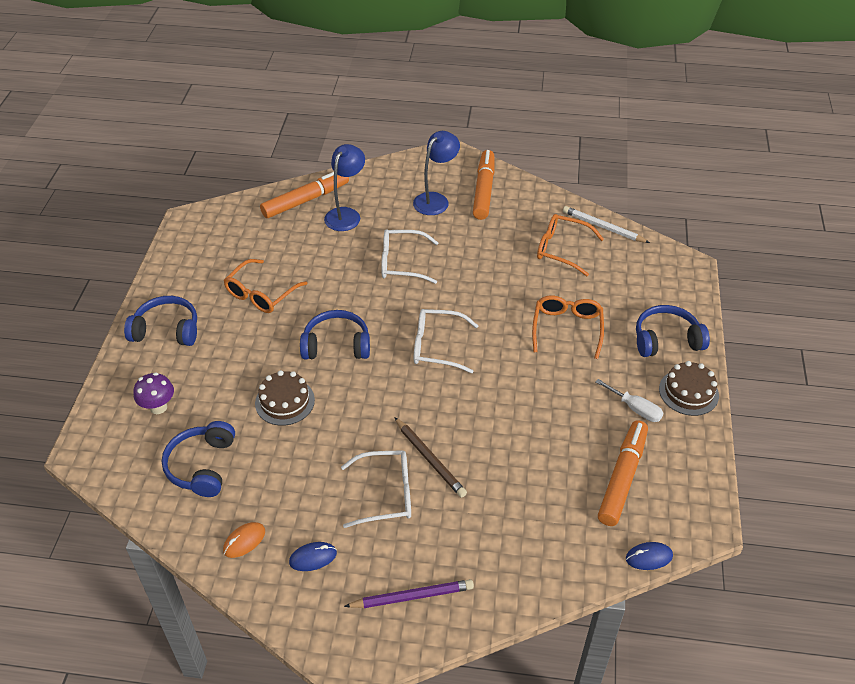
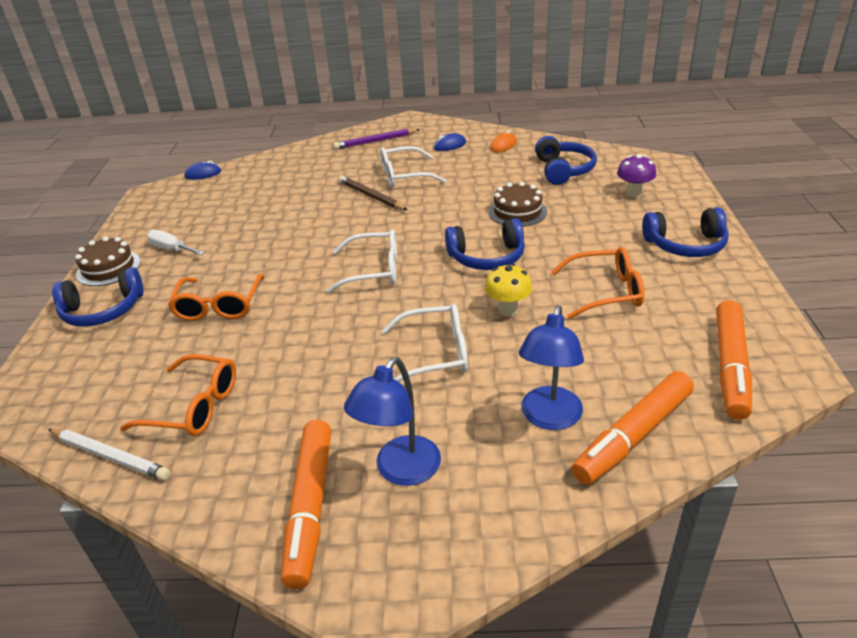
camera: 175 degrees right, 10 degrees down
orange glasses [224,259,308,313] -> orange glasses turned 60 degrees clockwise [551,247,644,319]
orange marker [598,420,648,526] -> orange marker moved to [716,300,752,420]
none -> yellow mushroom [485,263,532,316]

